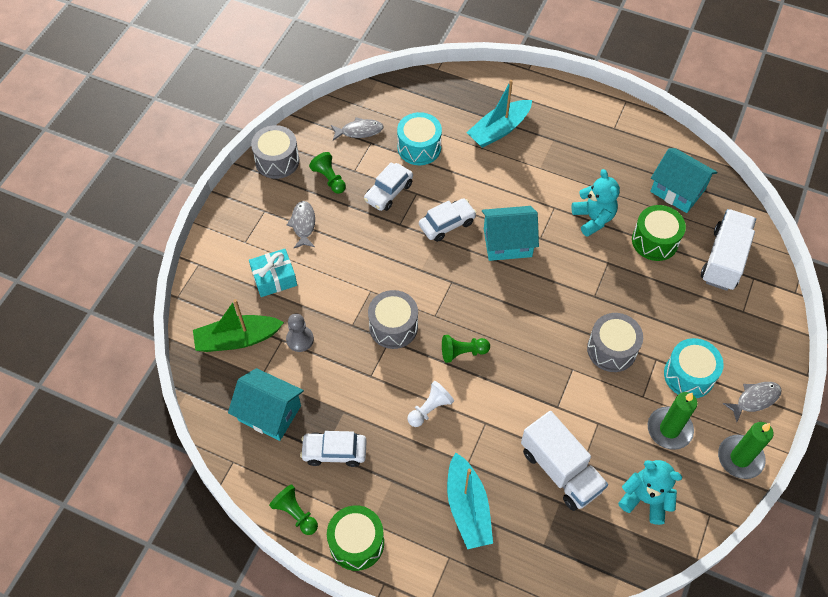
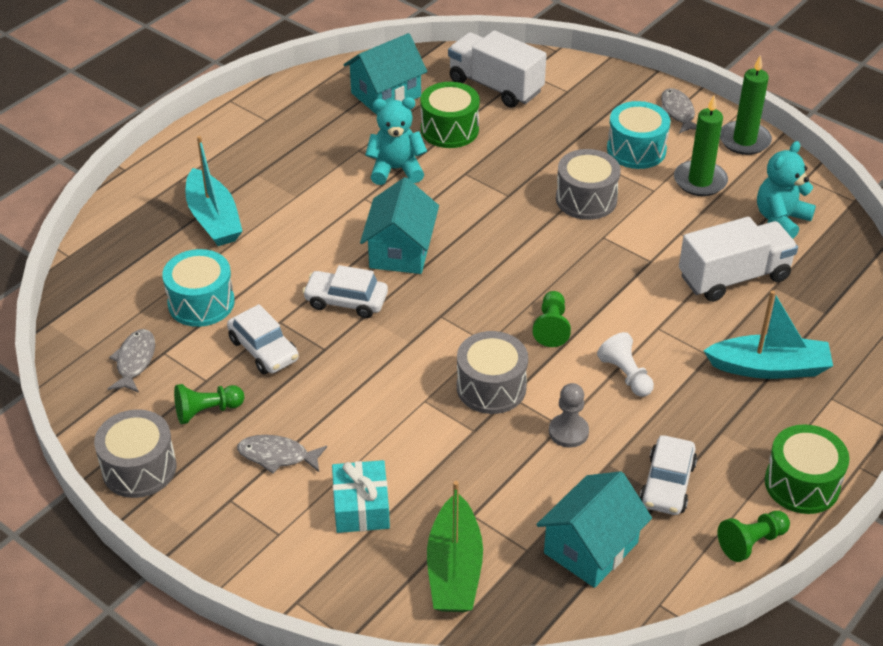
camera: 75 degrees left, 15 degrees down
grey pawn [286,314,314,352] -> grey pawn moved to [549,383,589,448]
white car [419,198,477,242] -> white car turned 60 degrees counterclockwise [302,265,388,318]

